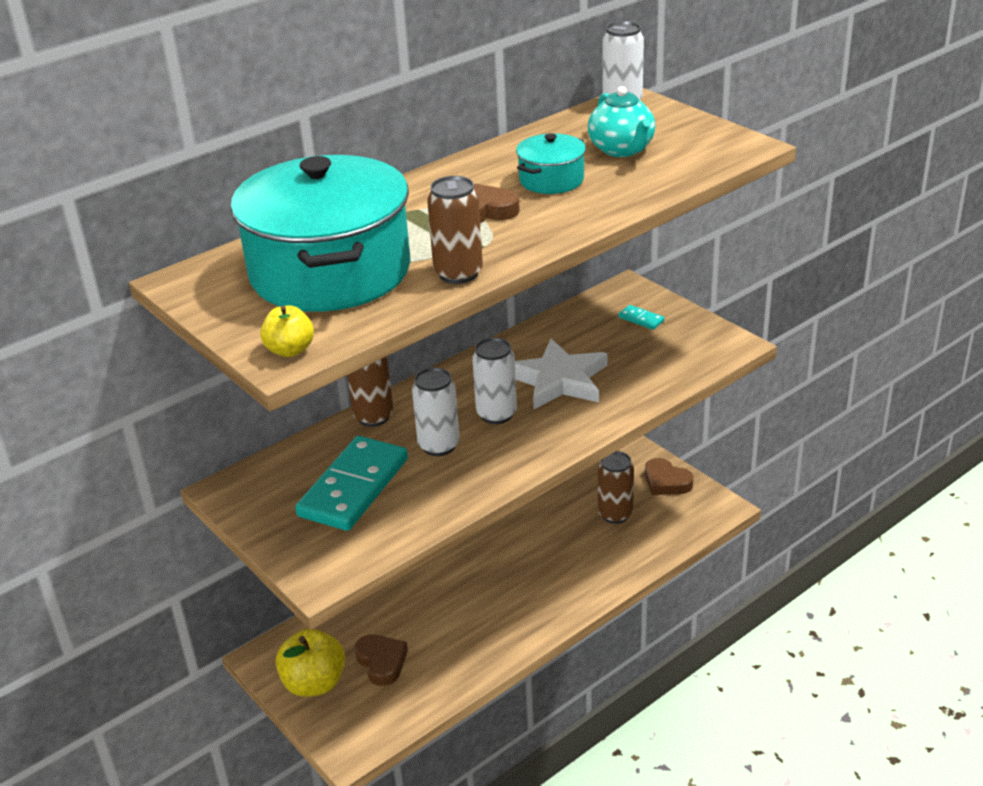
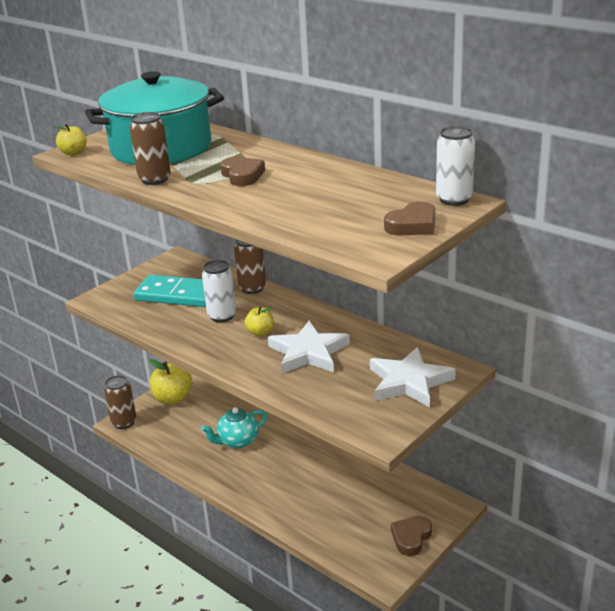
camera: 80 degrees right, 5 degrees down
brown heart [354,634,408,686] -> brown heart moved to [384,201,435,235]
white can [472,338,517,424] -> yellow apple [244,307,274,336]
turquoise pot [516,133,586,194] -> none
turquoise teapot [588,86,656,157] -> turquoise teapot moved to [201,407,267,448]
brown can [598,451,634,524] -> brown can moved to [104,375,136,429]
turquoise domino [618,305,664,330] -> white star [370,347,456,408]

